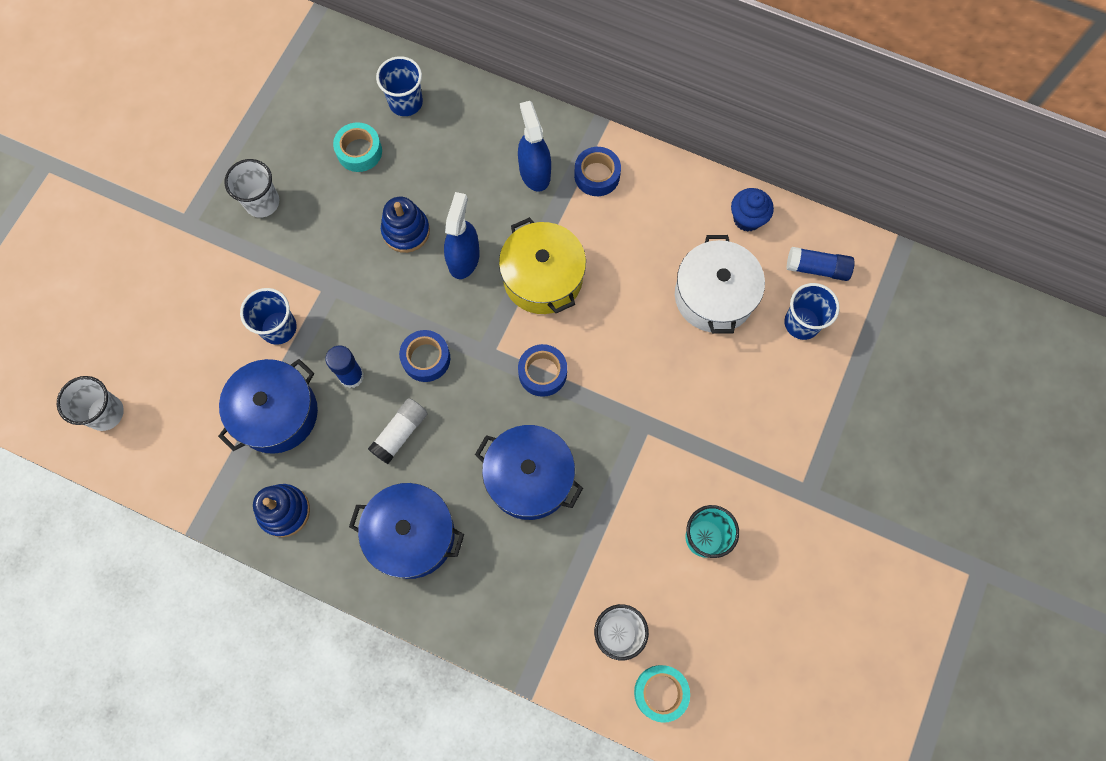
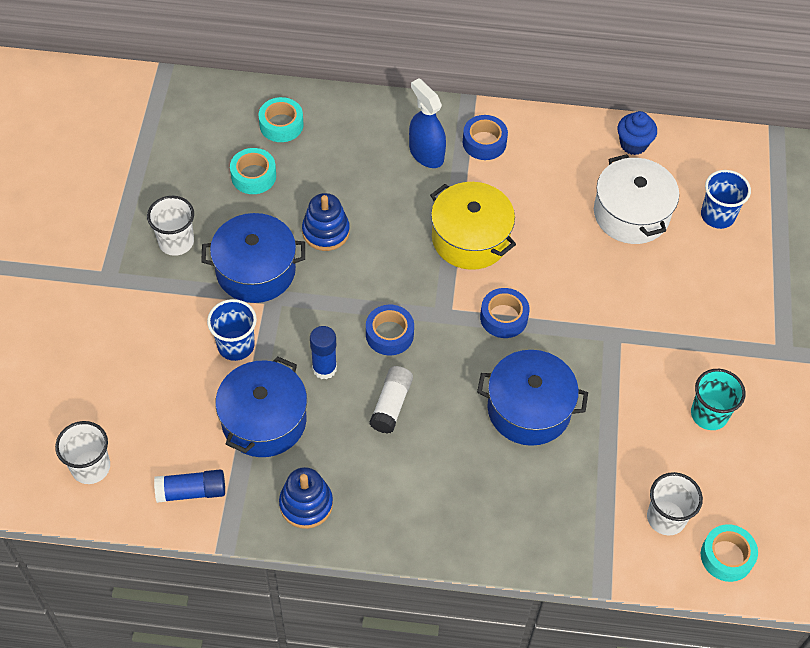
camera: 20 degrees left, 15 degrees down
blue pot [349,483,464,579] -> blue pot moved to [201,213,305,303]
blue cup [376,56,423,116] -> turquoise tape [259,97,304,142]
blue spray bottle [444,192,480,279] -> none
blue glue stick [787,247,855,281] -> blue glue stick moved to [154,469,225,503]

